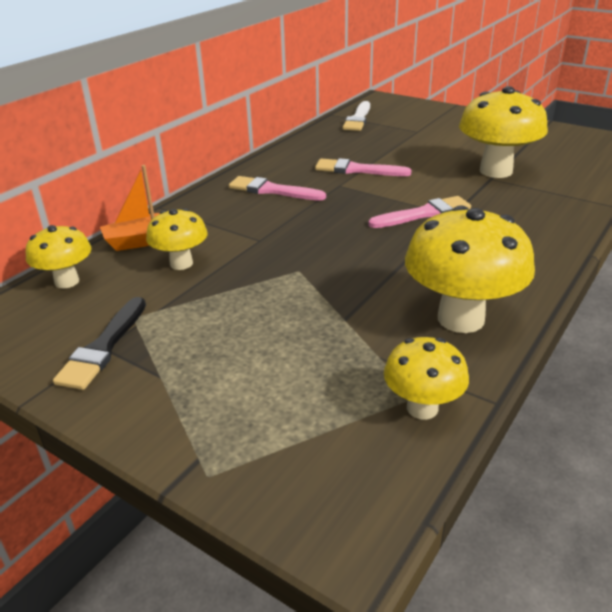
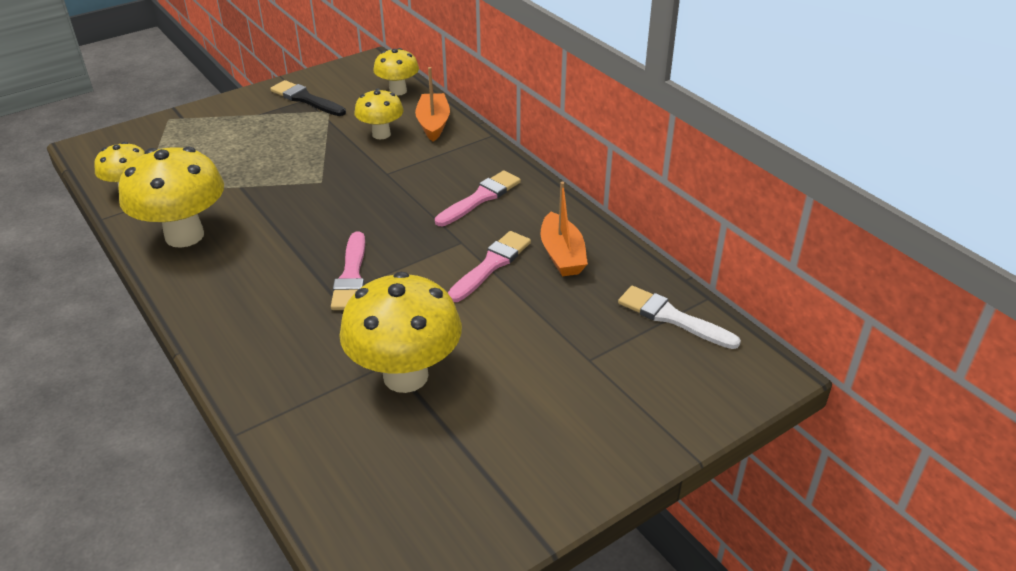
camera: 110 degrees right, 5 degrees up
none -> orange boat [540,182,588,277]

